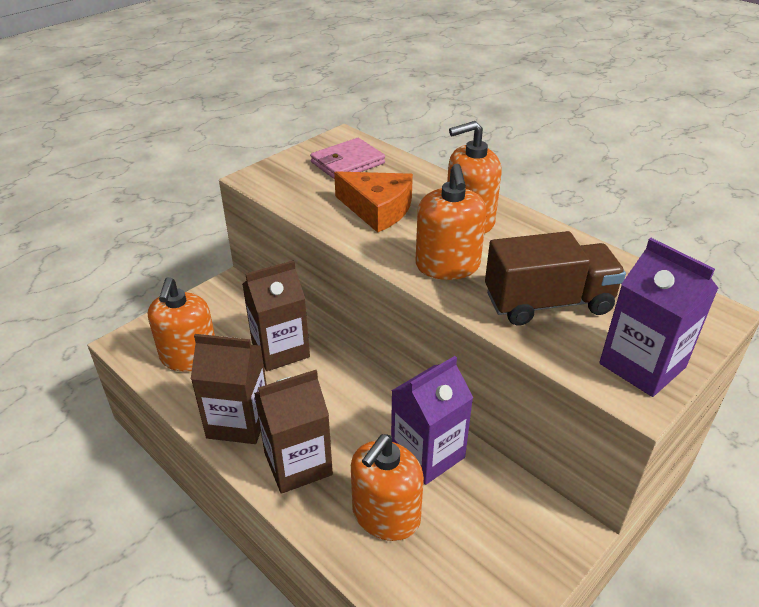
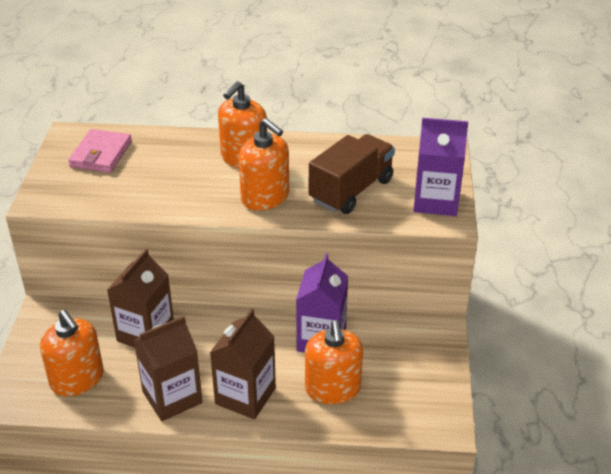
camera: 40 degrees left, 0 degrees up
orange cheese [334,171,413,233] -> none

